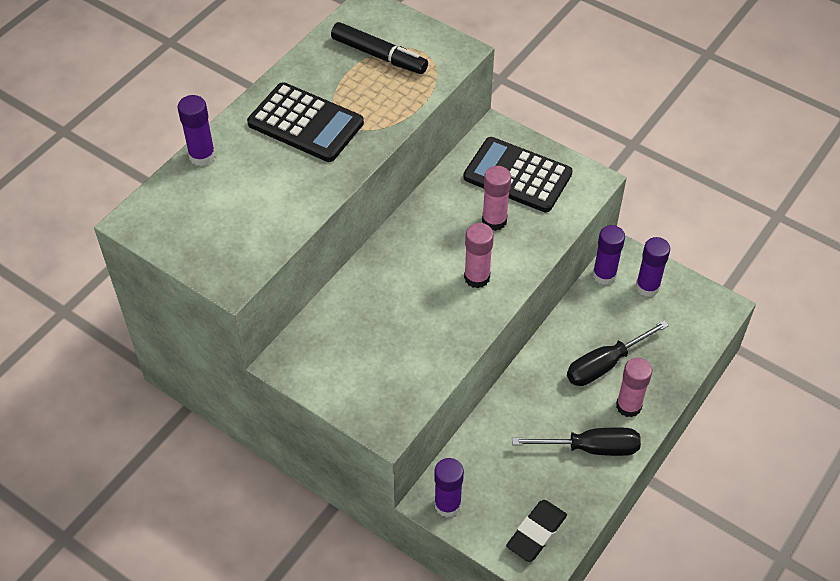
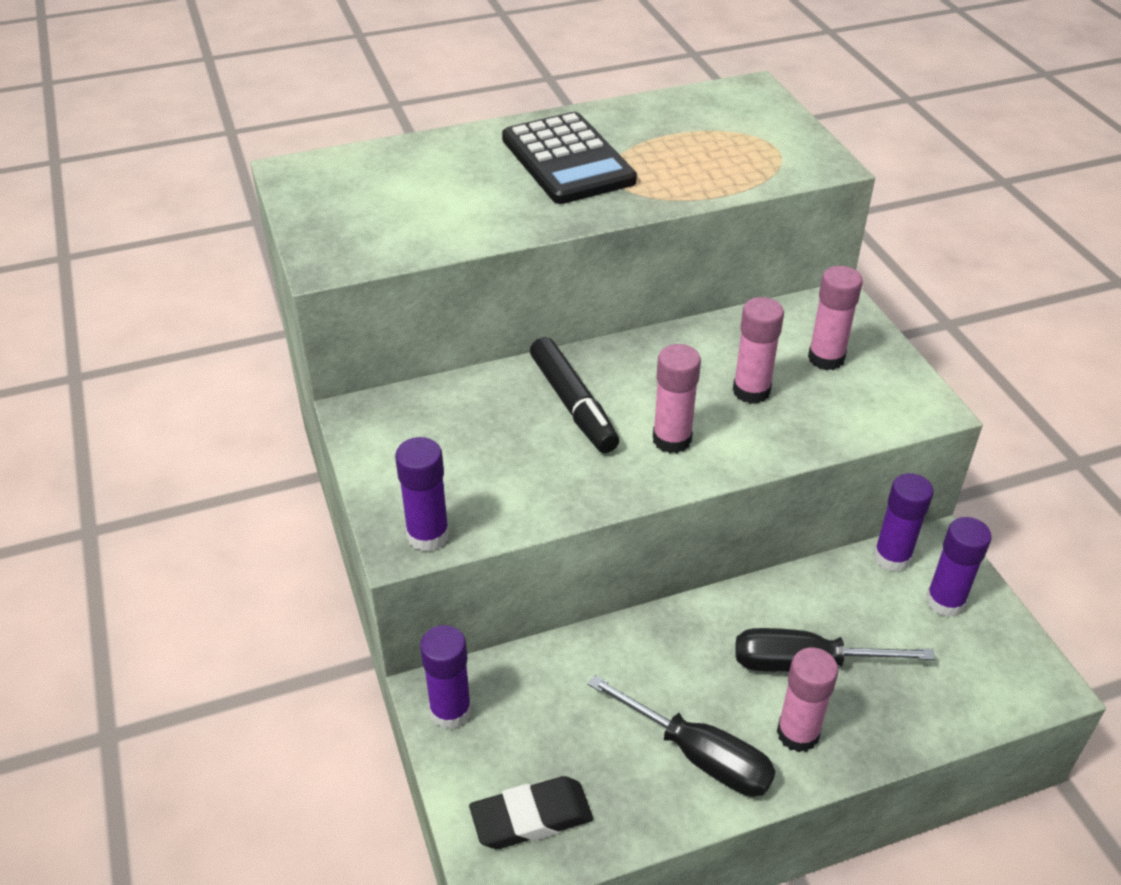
camera: 35 degrees right, 10 degrees down
purple glue stick [177,95,216,166] -> purple glue stick moved to [395,437,449,552]
black marker [331,22,428,74] -> black marker moved to [530,337,619,453]
black calculator [463,137,573,213] -> pink glue stick [808,266,863,370]

